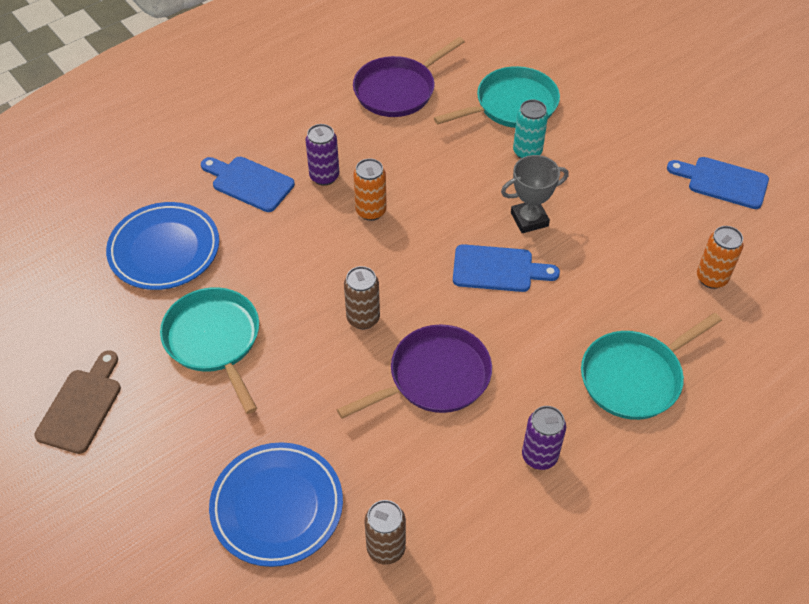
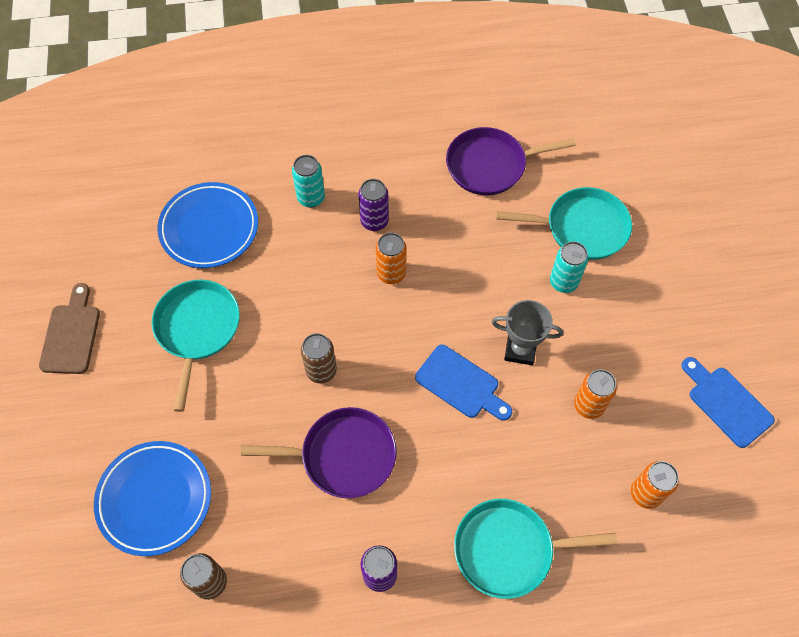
camera: 30 degrees right, 10 degrees up
brown cutting board [34,350,121,454] -> brown cutting board turned 45 degrees counterclockwise [39,283,100,374]
blue cutting board [201,157,295,212] -> turquoise can [292,155,325,208]
none -> orange can [574,369,617,419]

